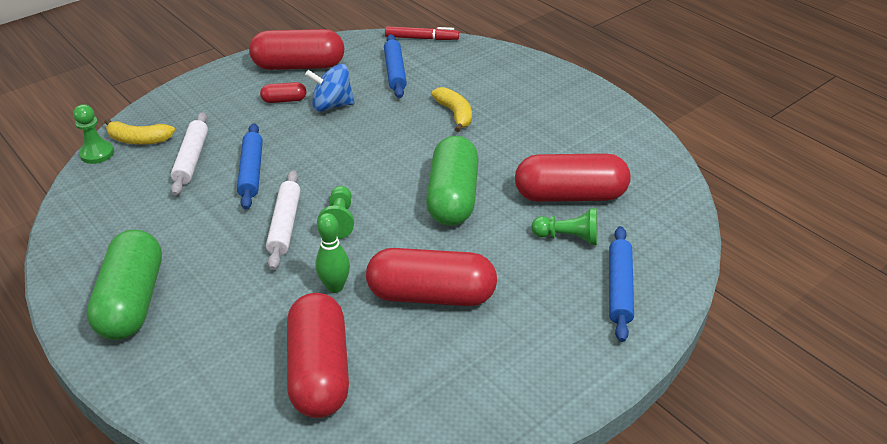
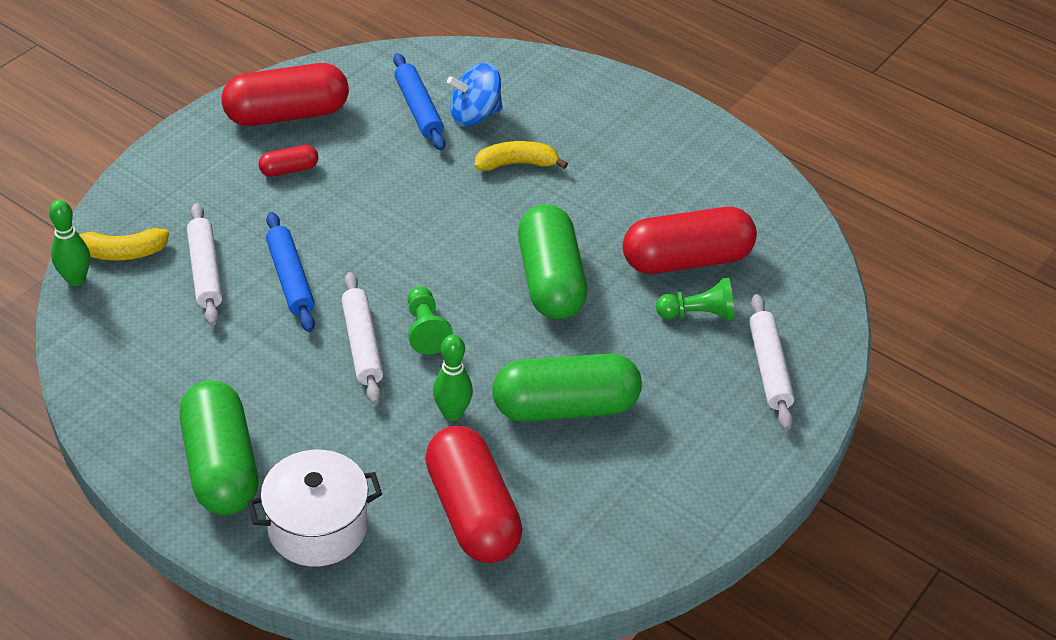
camera: 15 degrees left, 5 degrees up
green pawn [73,105,114,164] -> green bowling pin [49,200,90,286]
blue spinning top [305,64,355,112] -> blue spinning top moved to [447,62,503,126]
red capsule [366,248,497,306] -> green capsule [492,353,642,422]
red marker [385,26,459,40] -> none
yellow banana [431,87,472,132] -> yellow banana turned 60 degrees counterclockwise [475,141,568,171]
blue rolling pin [609,226,634,342] -> white rolling pin [749,294,795,430]
none -> white pot [248,450,382,567]

